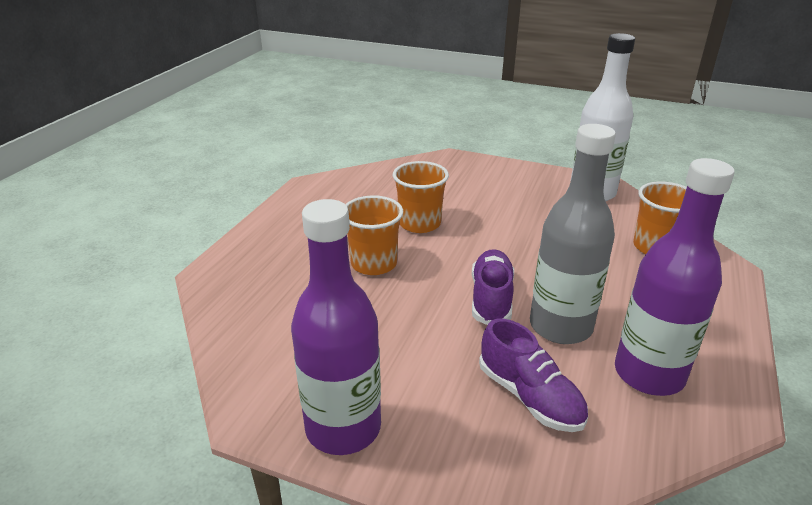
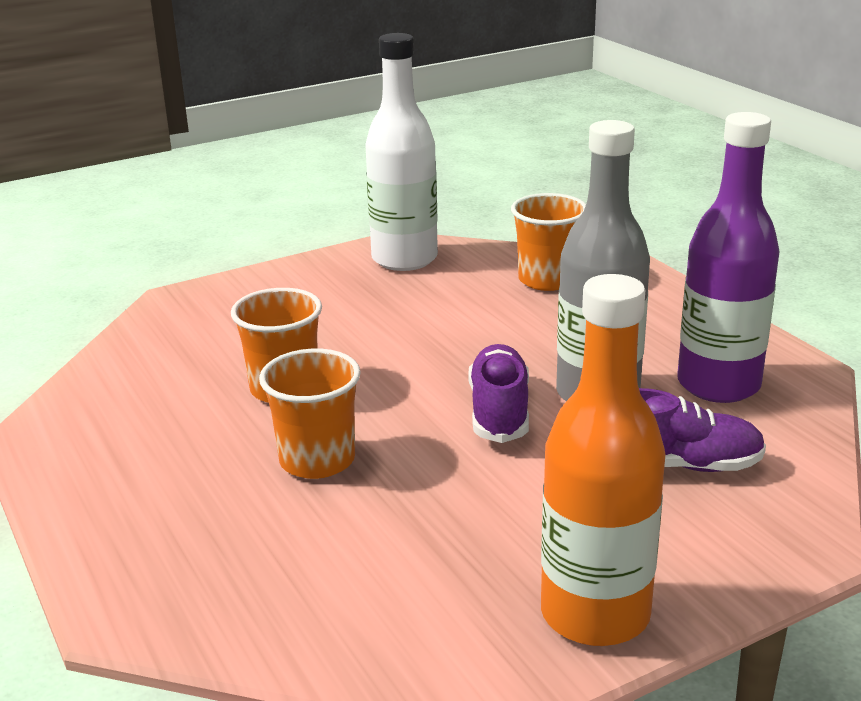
camera: 50 degrees left, 5 degrees down
purple bottle [291,199,381,455] -> orange bottle [541,274,665,646]
purple shoe [472,249,514,325] -> purple shoe turned 45 degrees clockwise [468,344,529,443]

